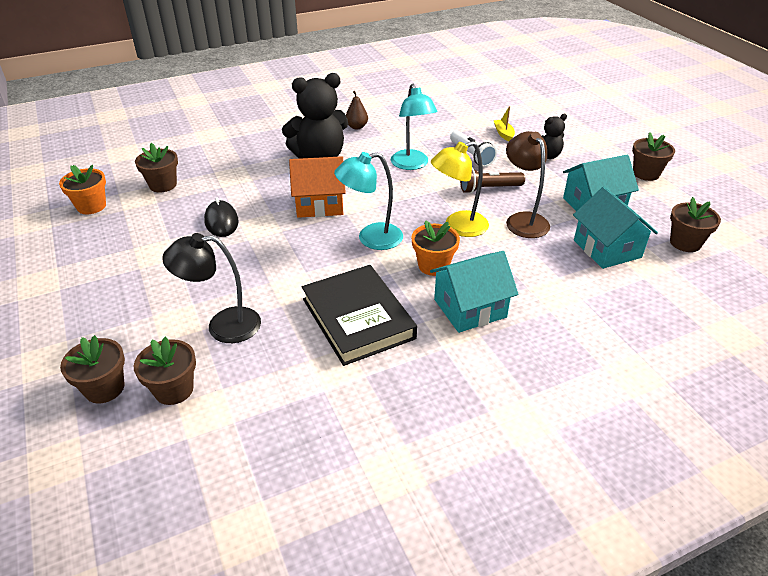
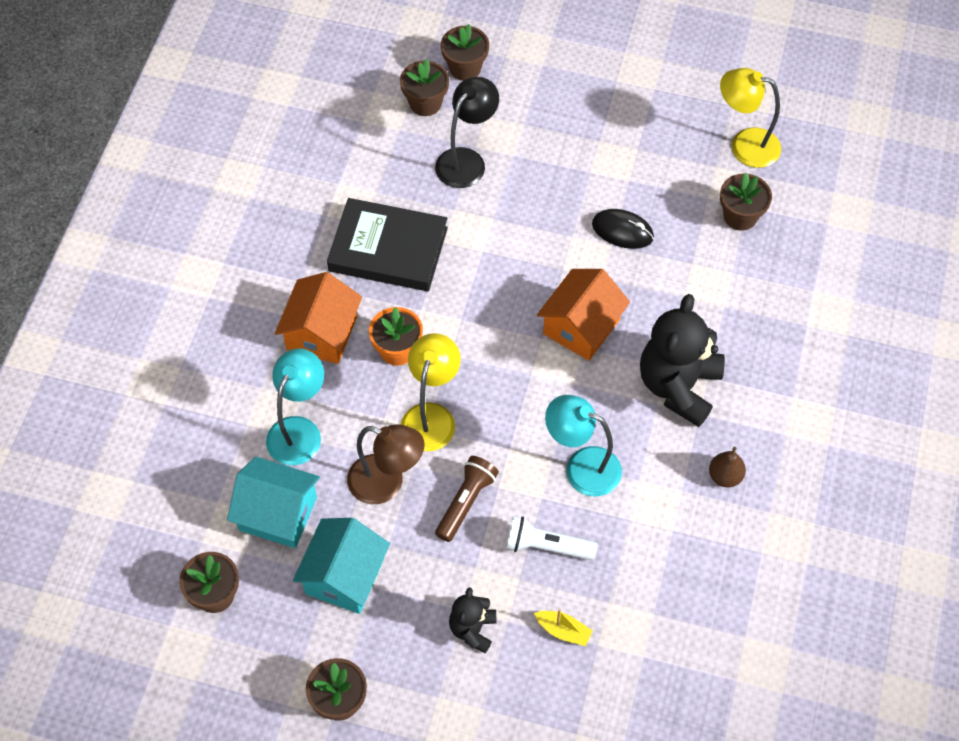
camera: 130 degrees right, 20 degrees up
orange flower pot [59,165,106,214] -> yellow lamp [720,68,781,168]
turquoise lamp [334,152,403,250] -> turquoise lamp moved to [266,349,324,465]
turquoise house [430,251,519,333] -> orange house [275,272,362,364]

